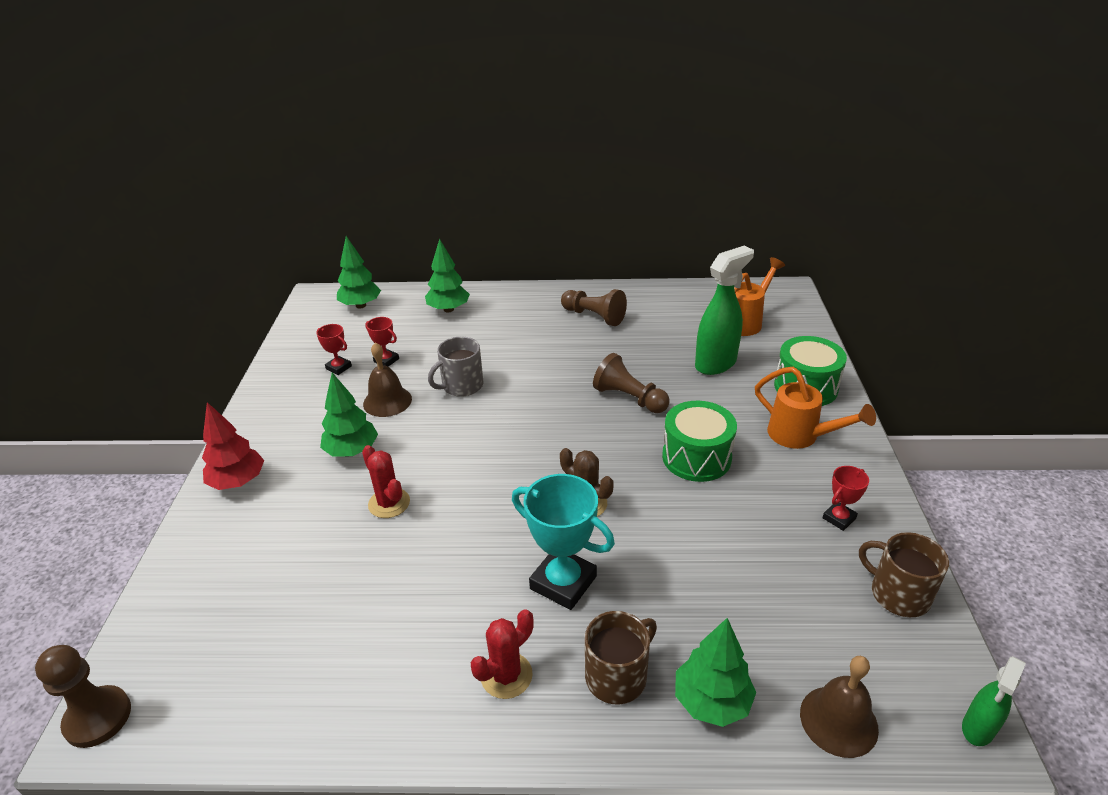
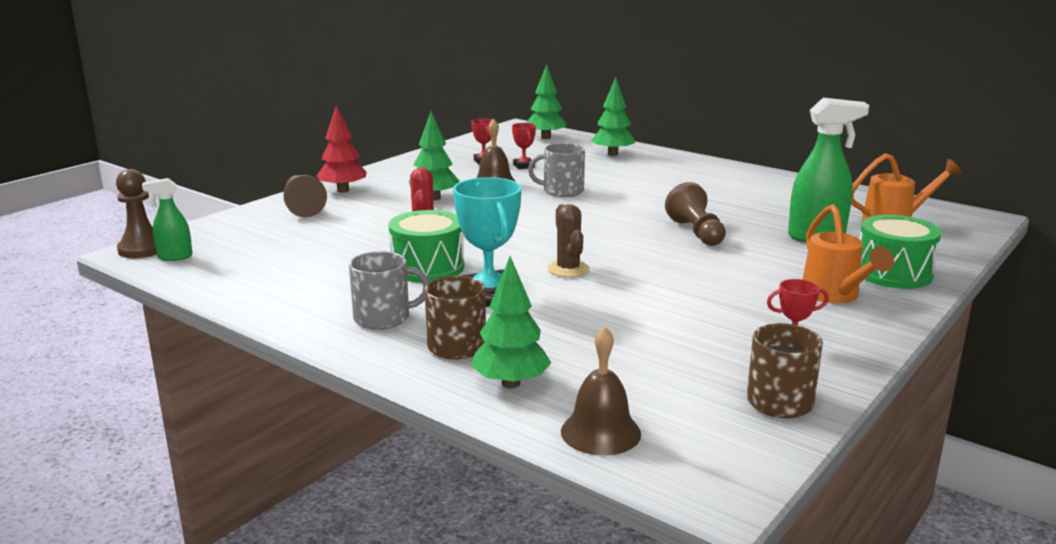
camera: 35 degrees right, 15 degrees down
red cactus [471,609,534,699] -> grey mug [349,251,429,329]
brown pawn [561,289,627,326] -> brown pawn moved to [283,175,327,217]
green drum [662,401,737,482] -> green drum moved to [388,210,464,283]
green spray bottle [962,656,1026,746] -> green spray bottle moved to [142,178,193,261]

